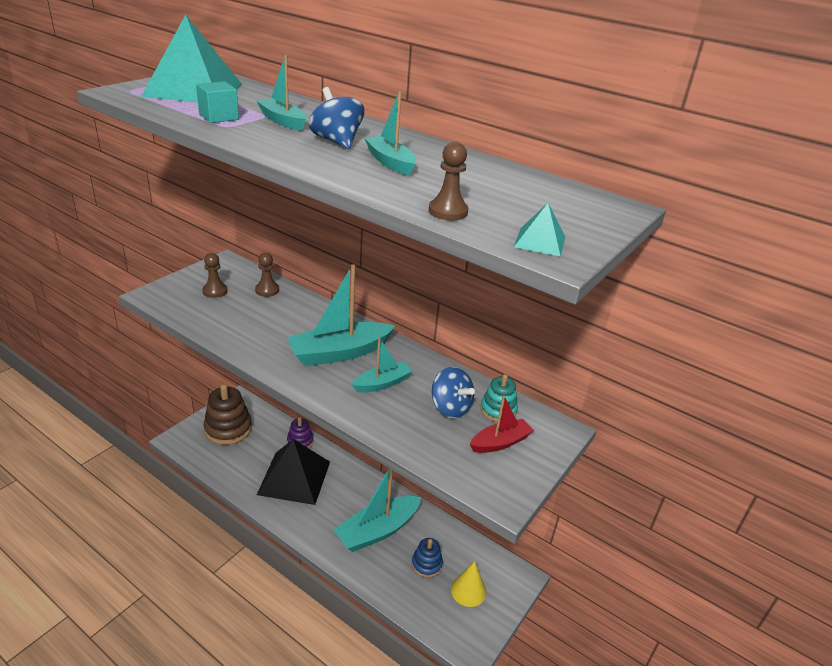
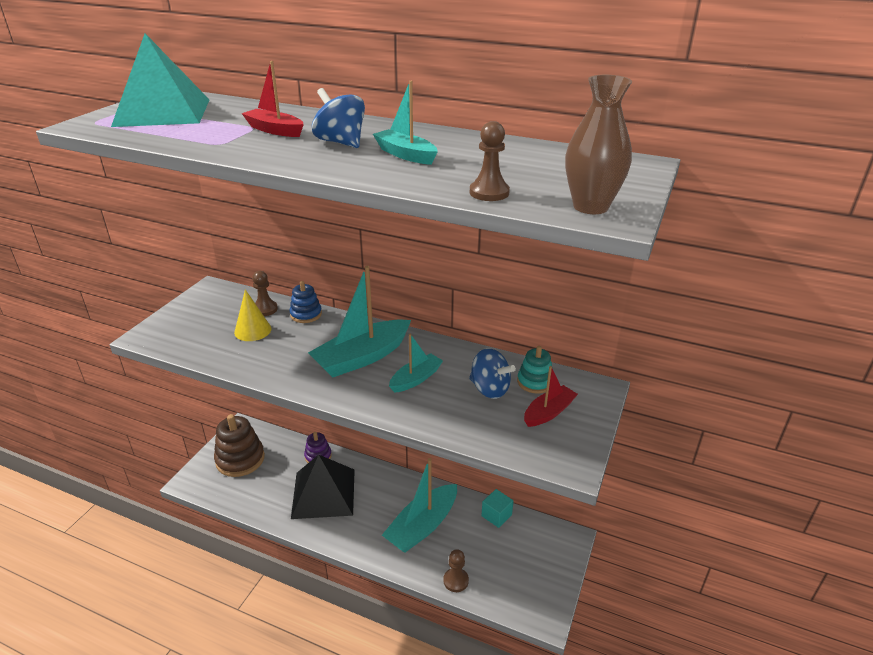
camera: 10 degrees left, 0 degrees up
turquoise cube [196,81,239,123] -> turquoise cube moved to [481,489,514,528]
brown pawn [202,253,227,298] -> brown pawn moved to [443,549,469,592]
turquoise boat [257,55,307,131] -> red boat [242,61,304,137]
blue stacking toy [412,538,443,578] -> blue stacking toy moved to [290,281,322,323]
yellow cone [451,561,486,607] -> yellow cone moved to [234,289,271,341]
turquoise pyramid [514,203,565,257] -> brown vase [565,75,632,214]

